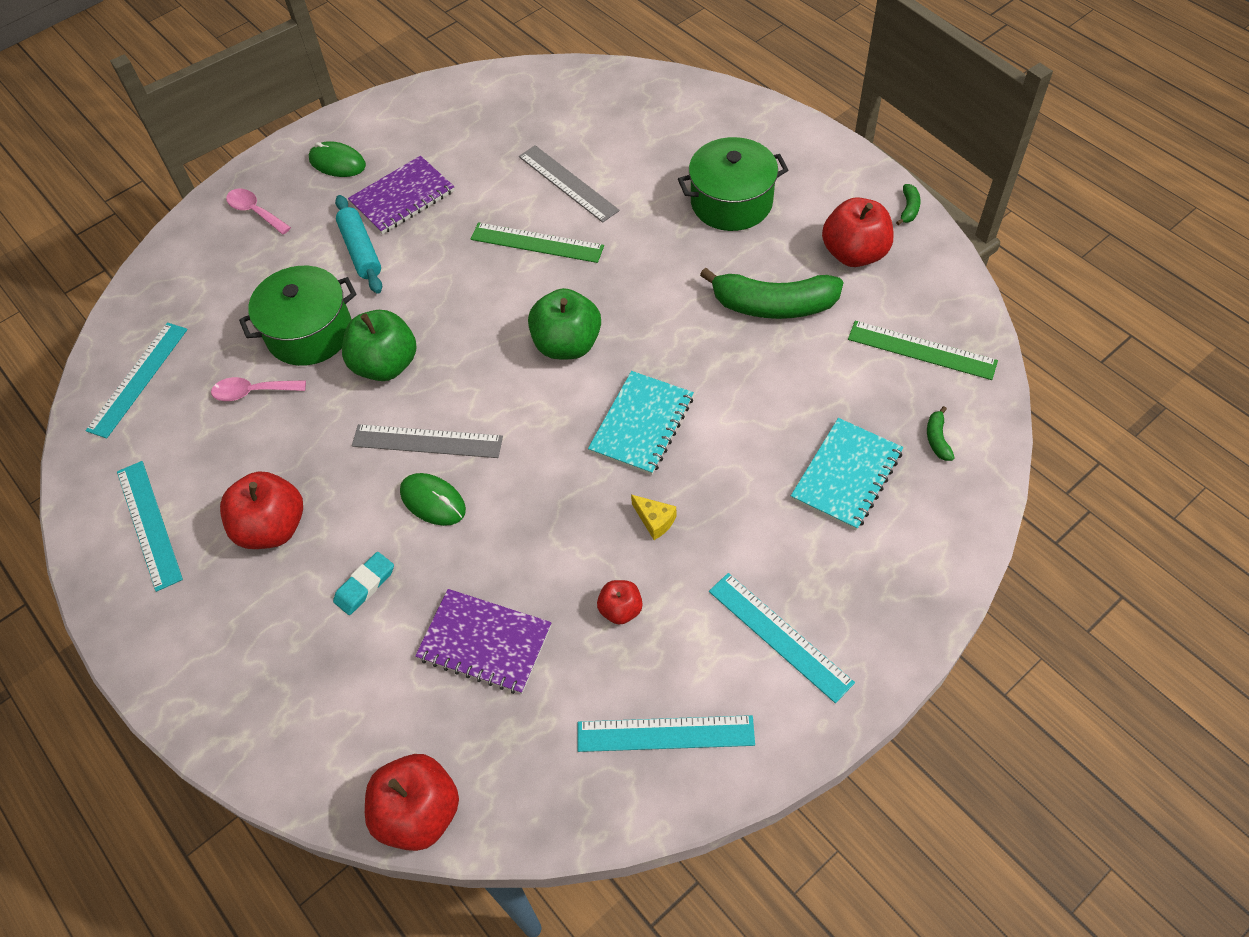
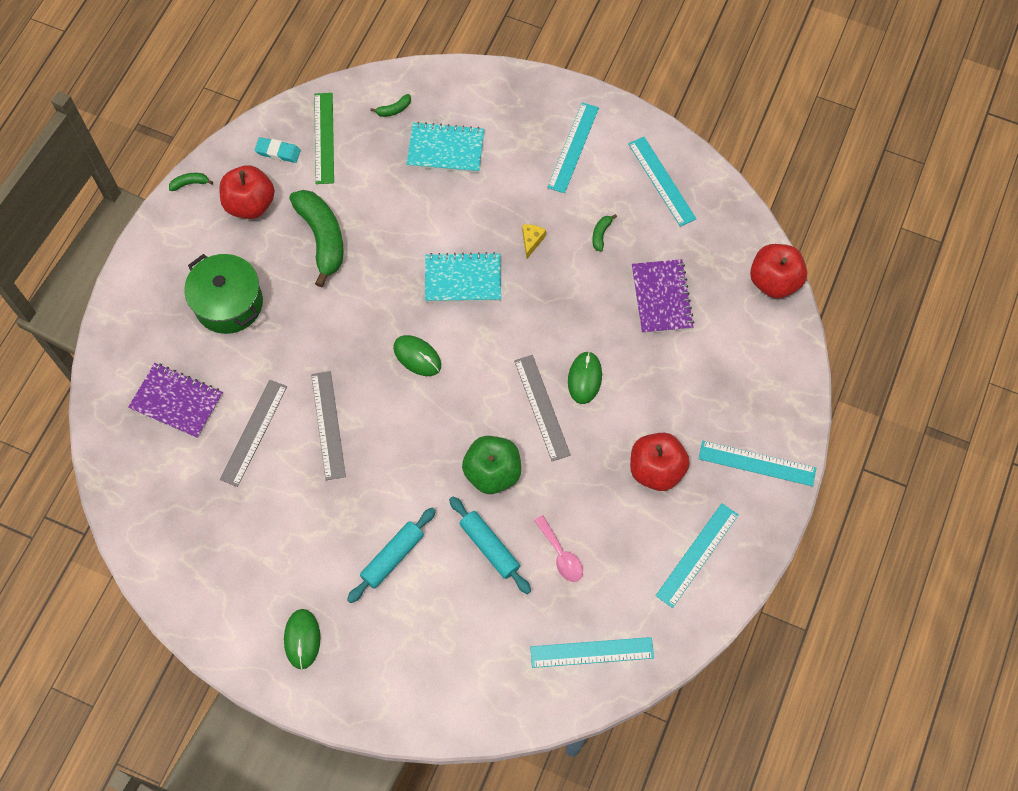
camera: 120 degrees left, 10 degrees up
pink spoon [226,189,291,235] -> none
green pot [239,266,357,366] -> turquoise rolling pin [449,496,531,594]
turquoise eraser [333,552,394,615] -> turquoise eraser moved to [255,137,301,163]
purple notebook [348,156,455,234] -> purple notebook moved to [128,363,223,438]
green ruler [471,223,604,263] -> grey ruler [311,371,346,480]
green apple [528,288,601,359] -> green mouse [393,335,441,376]
red apple [597,580,643,625] -> green banana [592,214,617,252]
none -> turquoise ruler [699,441,816,486]

